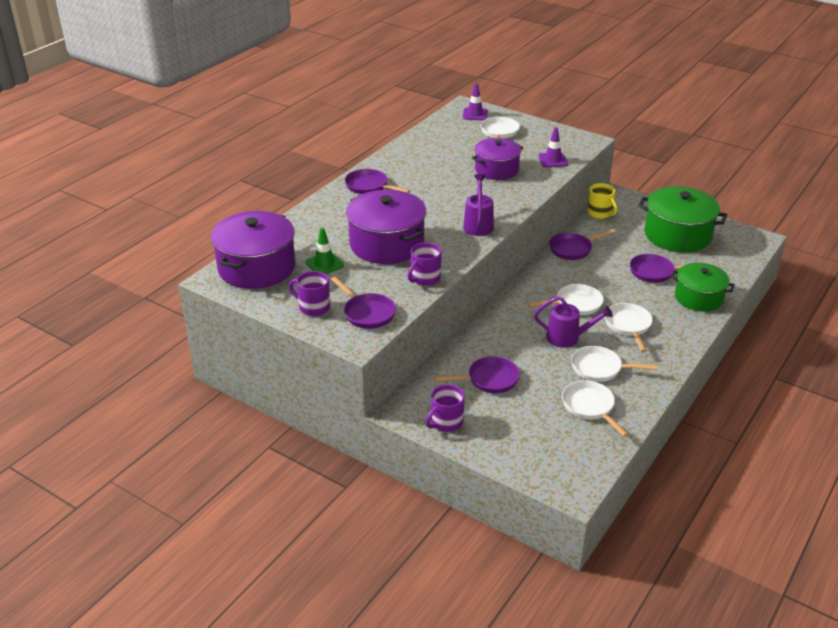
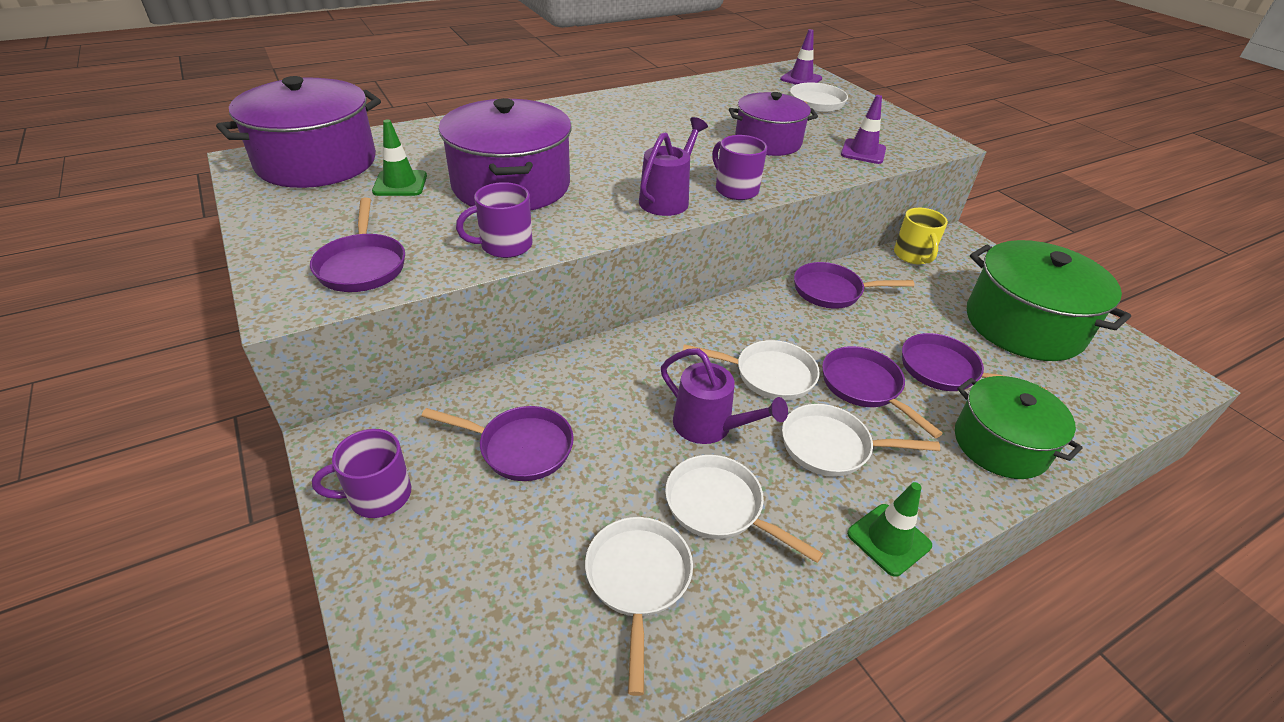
camera: 25 degrees right, 5 degrees up
purple mug [289,271,330,316] -> purple mug moved to [712,135,767,200]
purple pan [345,169,410,194] -> purple pan moved to [822,346,943,438]
white pan [605,303,653,352] -> white pan turned 105 degrees counterclockwise [782,404,940,476]
none -> green traffic cone [847,482,932,577]

